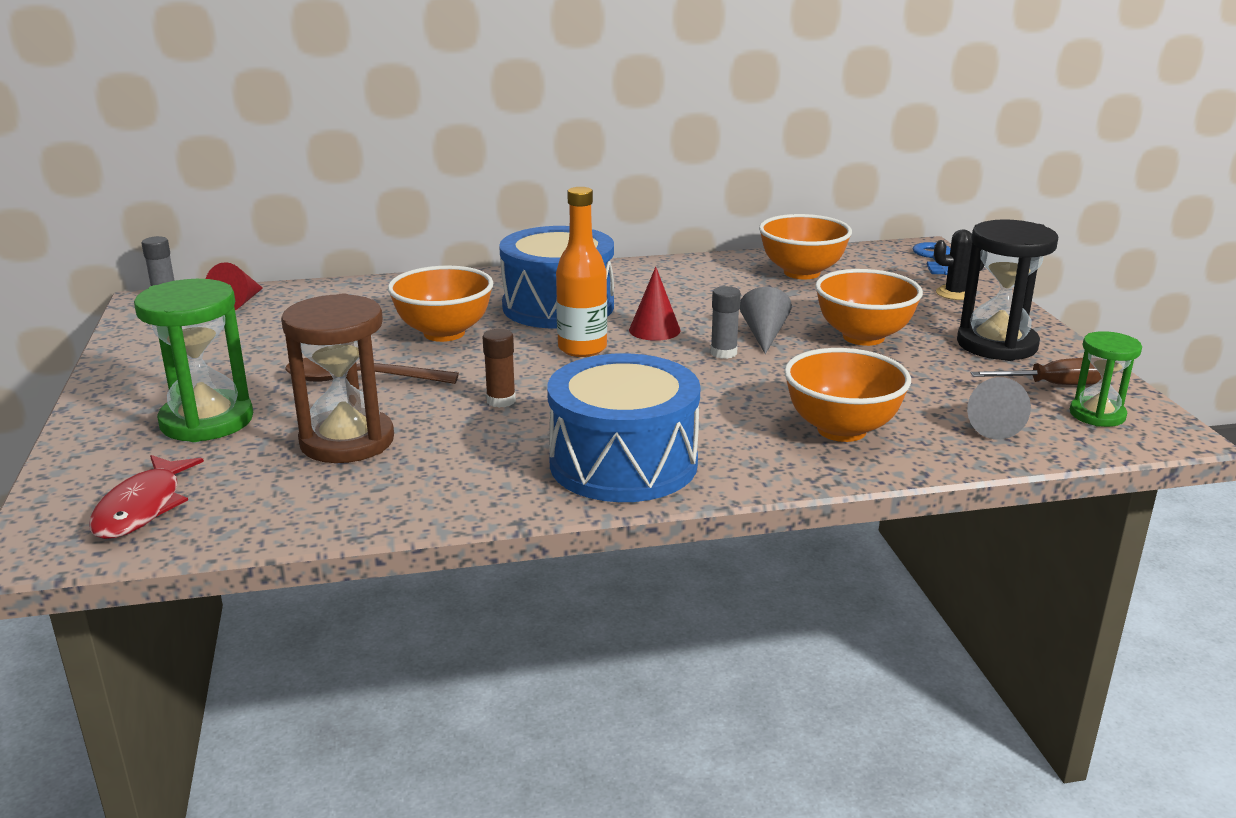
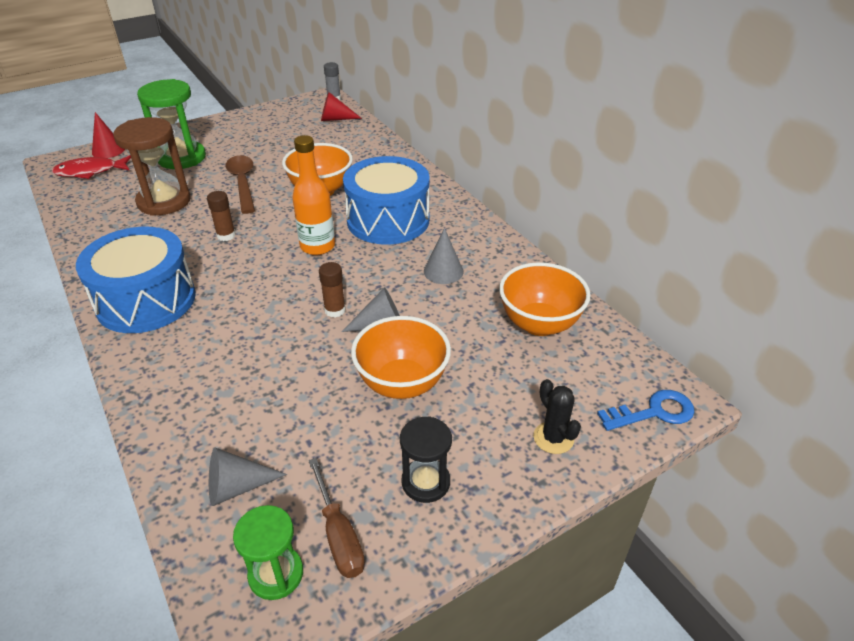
camera: 70 degrees right, 15 degrees up
red cone [629,267,681,341] -> red cone moved to [92,112,125,158]
grey glue stick [711,286,741,359] -> brown glue stick [319,262,346,317]
orange bowl [784,348,911,442] -> none
black hourglass [957,219,1058,361] -> black hourglass [400,416,452,503], size x0.60
none -> grey cone [424,228,464,284]

